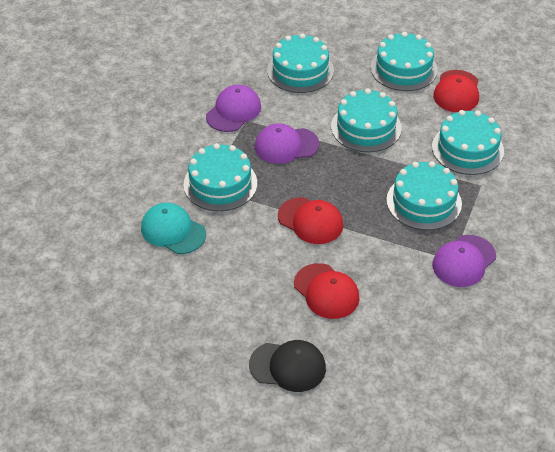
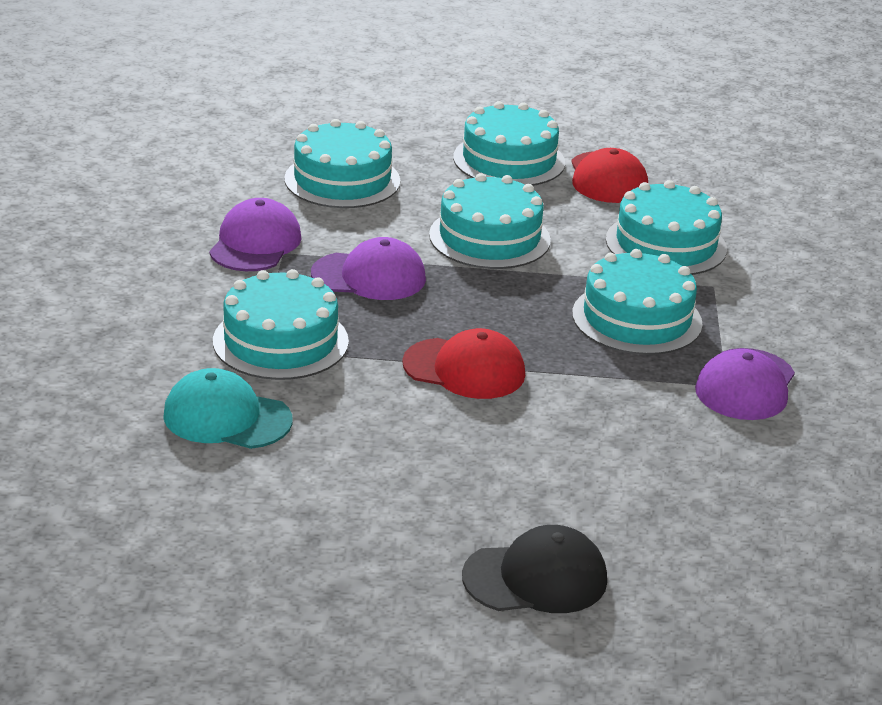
camera: 20 degrees left, 15 degrees down
purple cap [255,123,319,164] -> purple cap turned 150 degrees counterclockwise [311,237,426,300]
red cap [294,263,360,319] -> none

